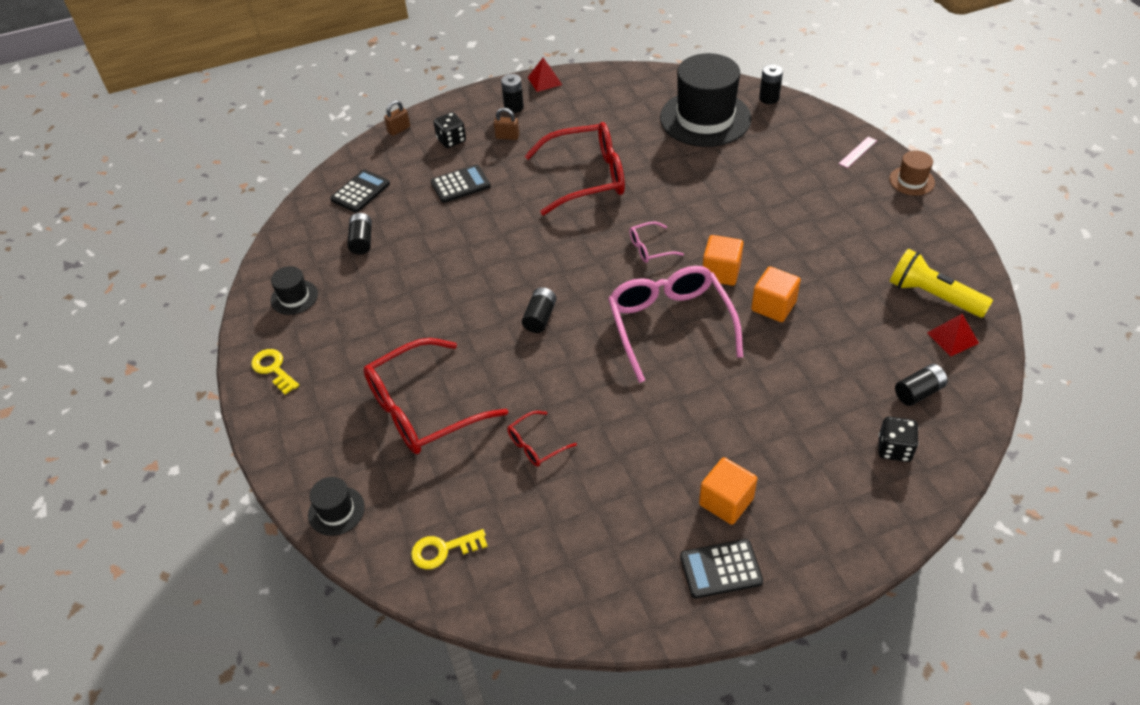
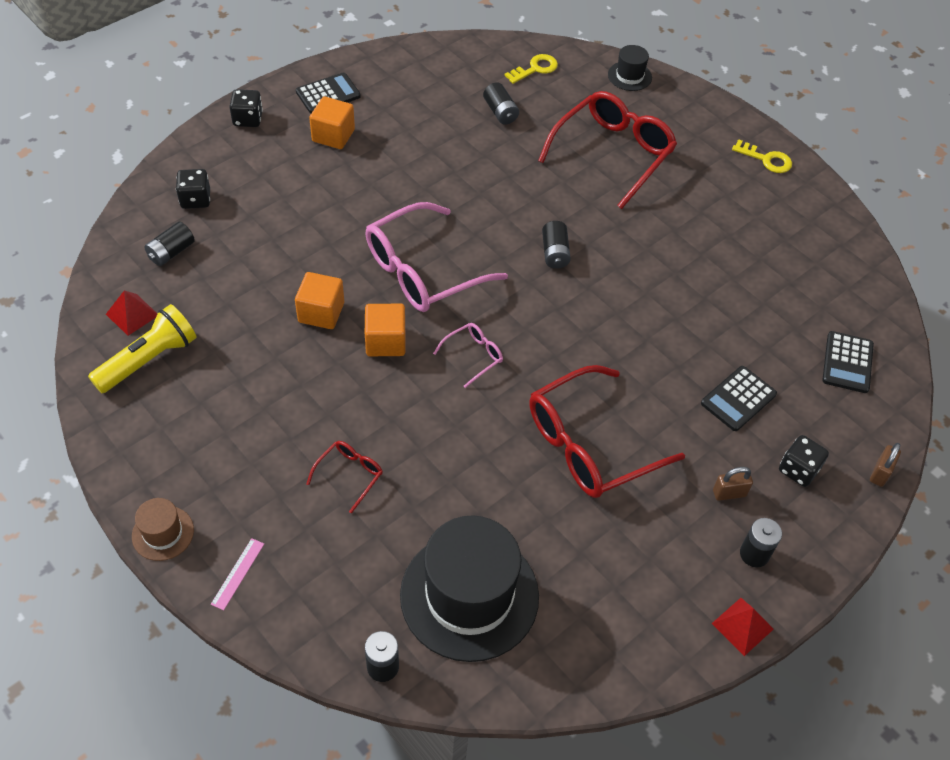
camera: 155 degrees right, 5 degrees up
black hat [270,266,318,315] -> none
black battery [347,213,372,254] -> black battery moved to [483,82,519,125]
red glasses [507,411,577,467] -> red glasses moved to [306,441,383,513]
pink glasses [608,266,743,383] -> pink glasses turned 90 degrees clockwise [365,202,508,312]
yellow flashlight [890,249,993,318] -> yellow flashlight turned 60 degrees counterclockwise [88,304,197,393]
none -> black dice [229,89,263,127]

